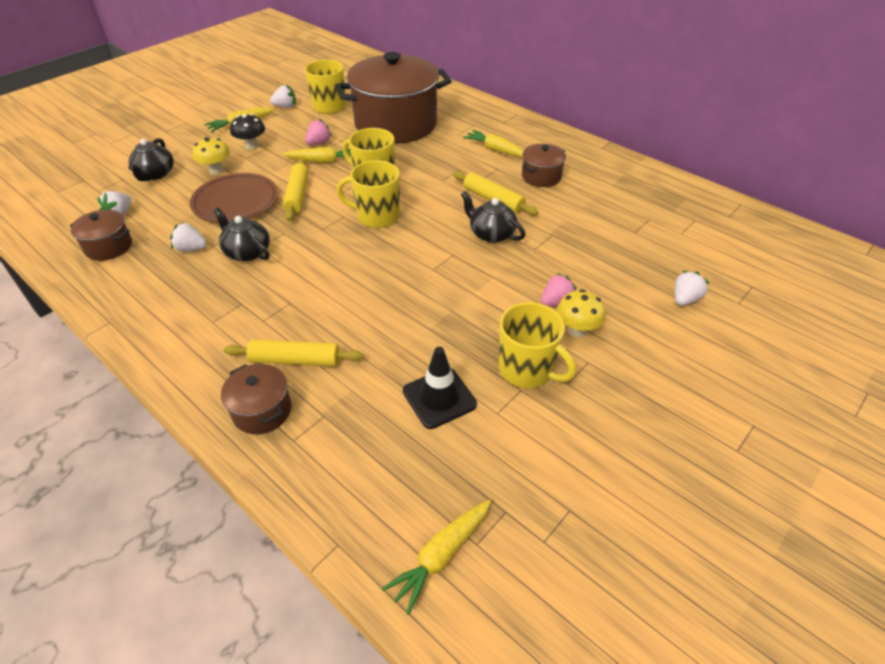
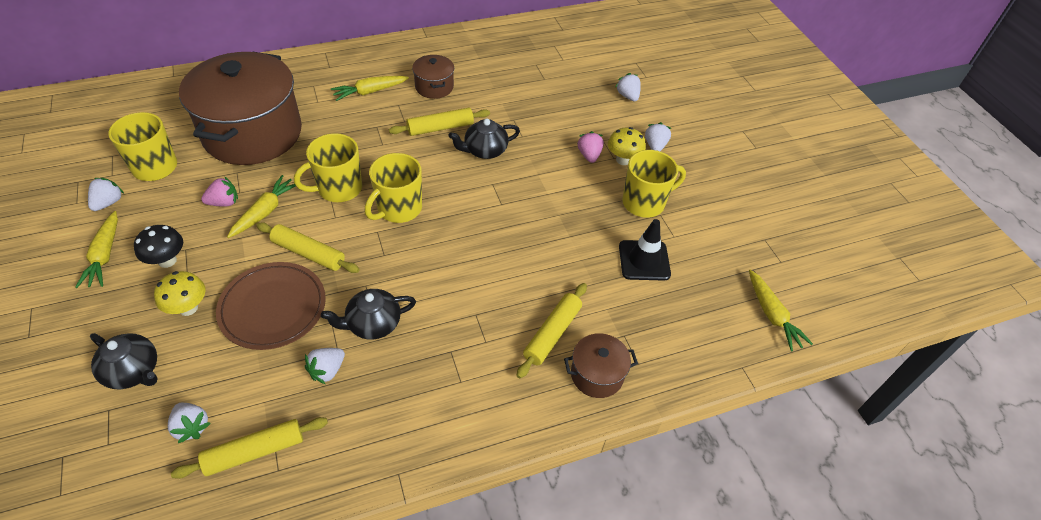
camera: 65 degrees left, 5 degrees up
brown pot [70,209,132,261] -> yellow rolling pin [171,417,328,479]
pink strawberry [305,119,332,145] -> pink strawberry turned 90 degrees clockwise [201,176,238,207]
none -> white strawberry [645,122,671,151]

